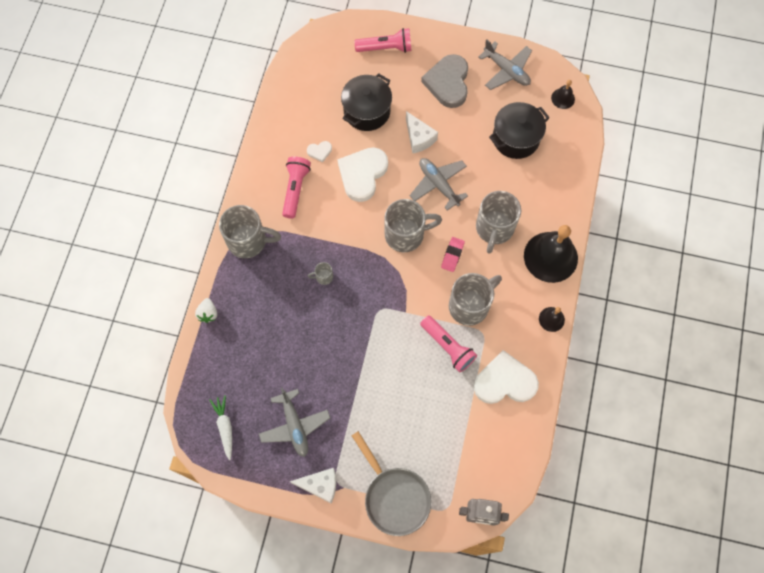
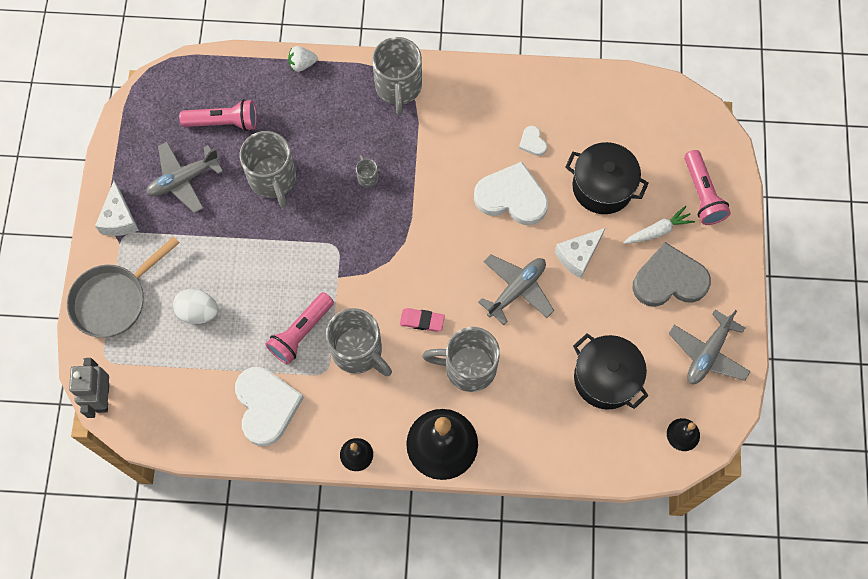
camera: 80 degrees right, 0 degrees up
white carrot [210,395,232,460] -> white carrot moved to [623,206,695,244]
pink flashlight [282,157,311,219] -> pink flashlight moved to [179,99,257,131]
grey mug [384,199,442,252] -> grey mug moved to [240,131,296,208]
none -> white egg [173,289,219,324]

